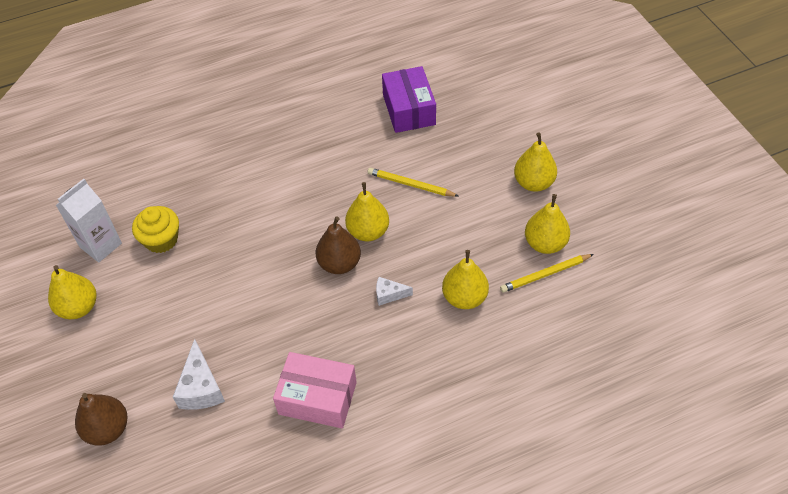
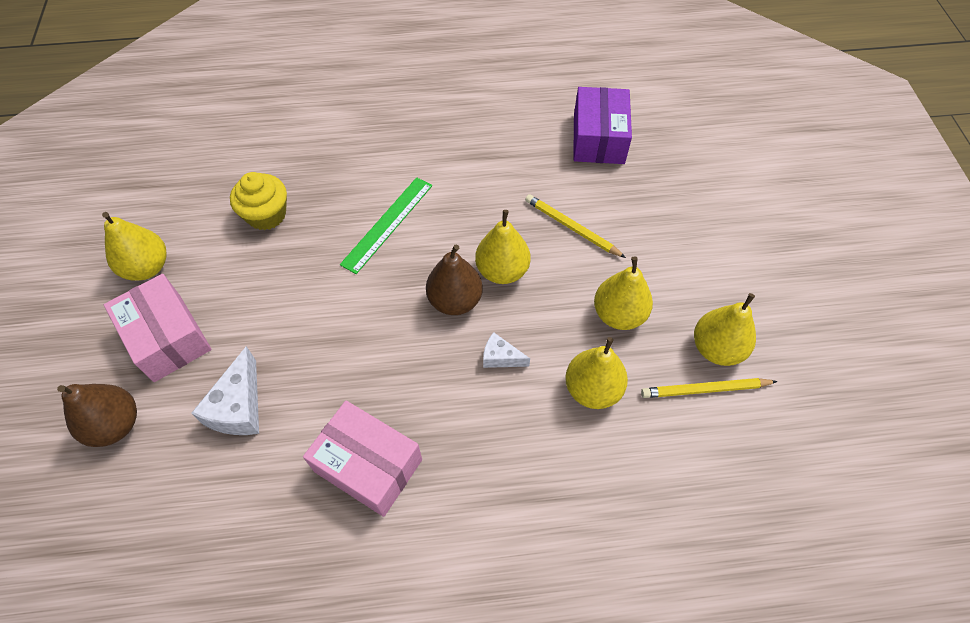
camera: 15 degrees right, 5 degrees up
white carton [56,179,122,262] -> none
yellow pear [514,132,557,192] -> yellow pear moved to [594,256,653,330]
none -> pink box [104,274,212,382]
none -> green ruler [340,177,432,274]

